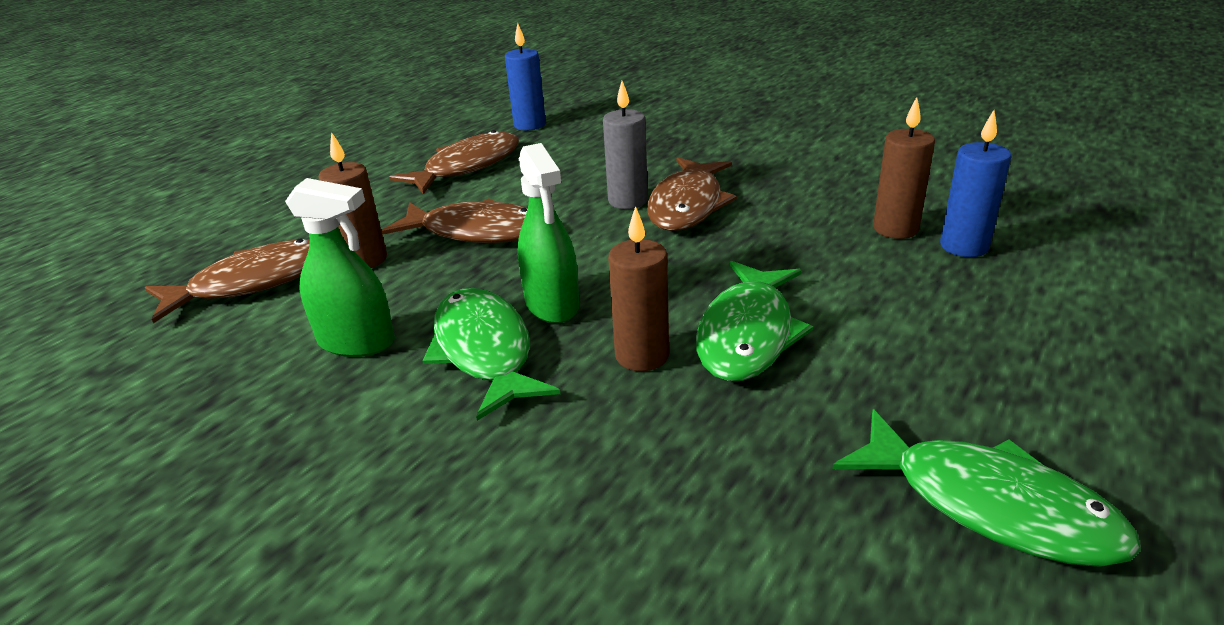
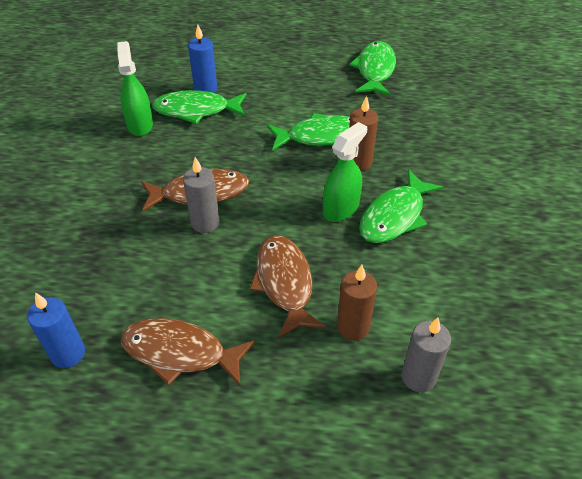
camera: 120 degrees left, 15 degrees up
brown fish [145,239,310,323] -> grey candle [402,318,451,392]
green spray bottle [285,178,395,357] -> green spray bottle moved to [117,41,153,136]
brown candle [873,97,935,239] -> green fish [152,90,247,124]

